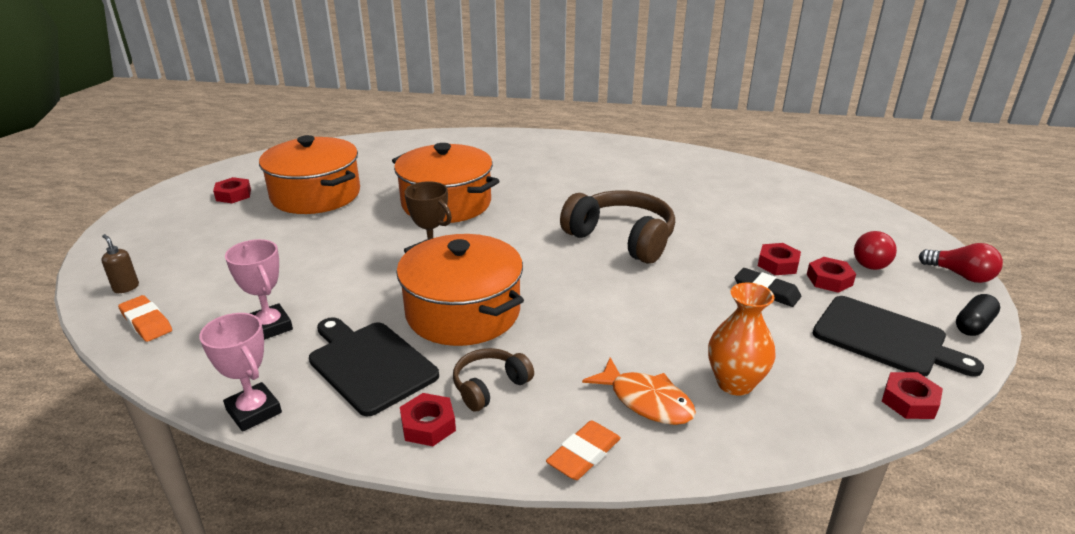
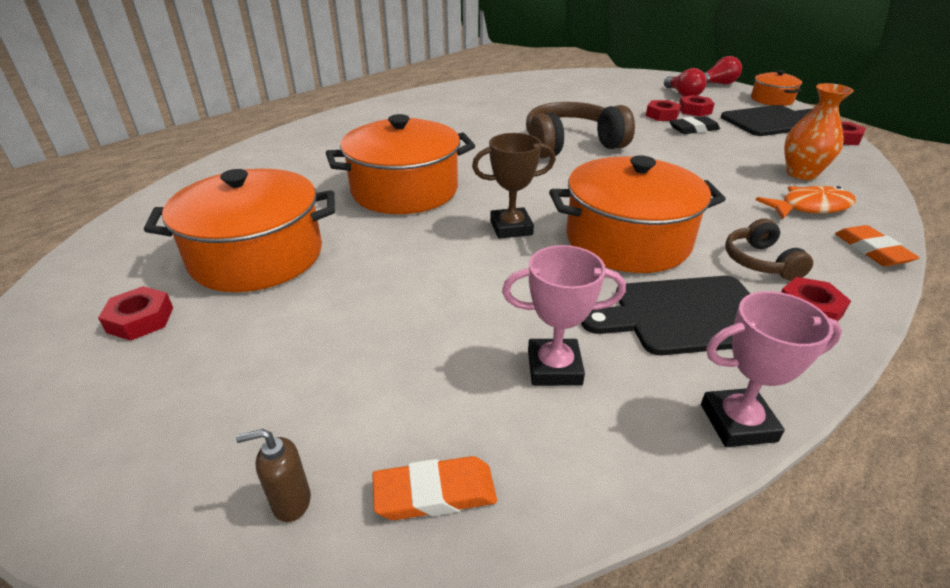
camera: 55 degrees left, 5 degrees up
black capsule [956,294,1000,336] -> orange pot [751,70,802,106]

